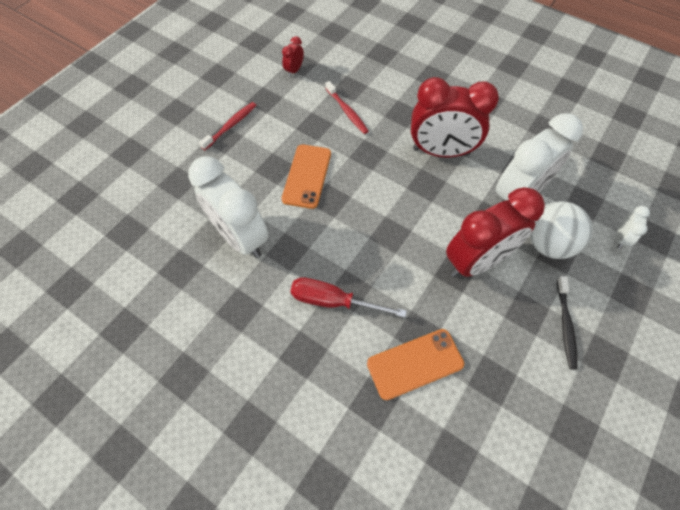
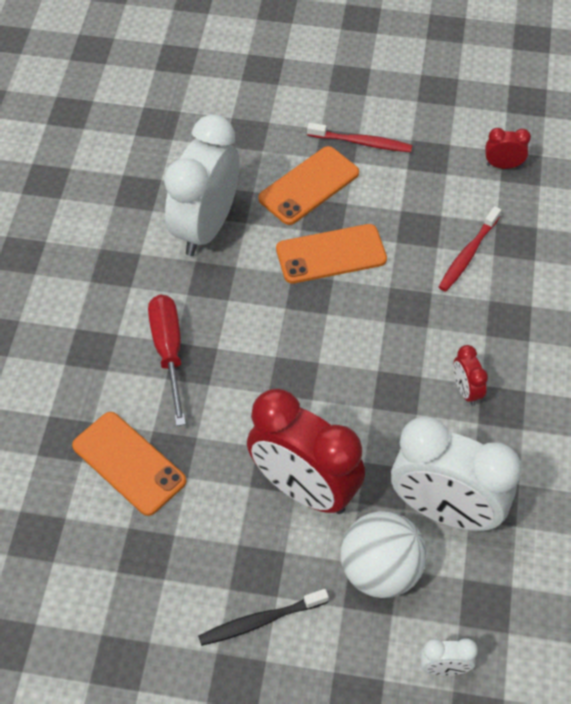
camera: 65 degrees right, 5 degrees down
red clock [411,77,499,157] -> red clock [453,345,488,406], size x0.42
none -> orange phone [258,146,359,225]

